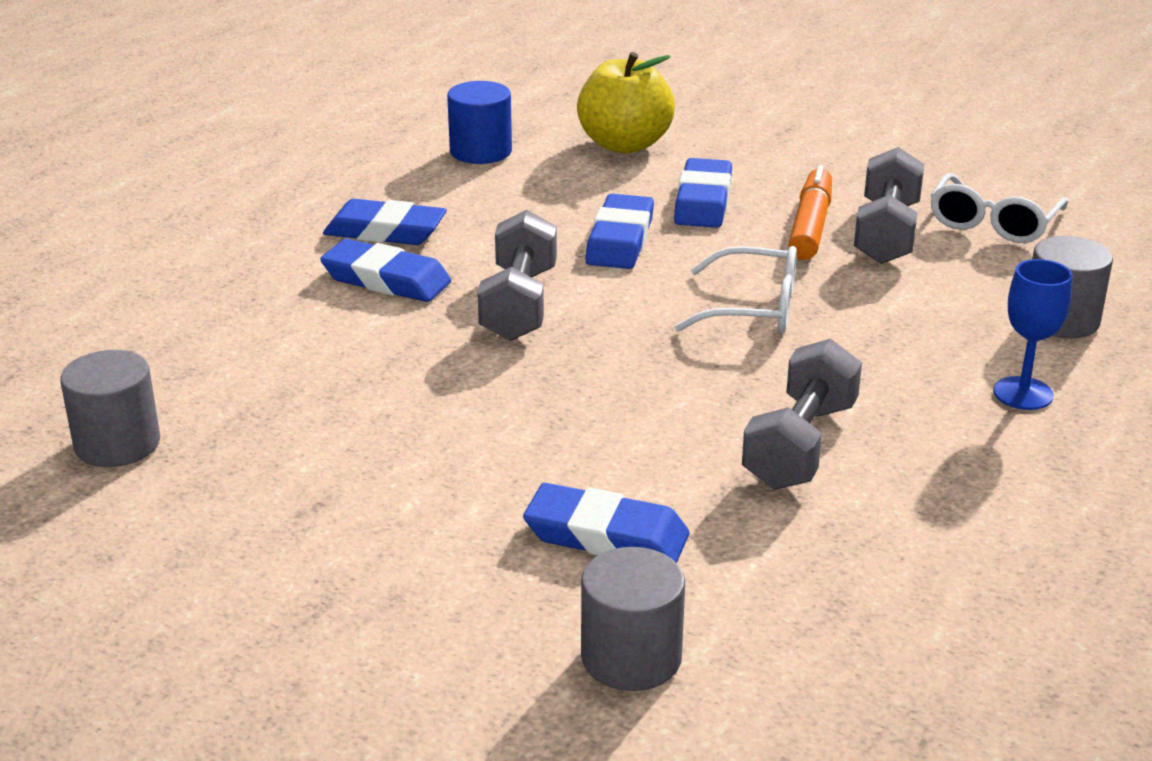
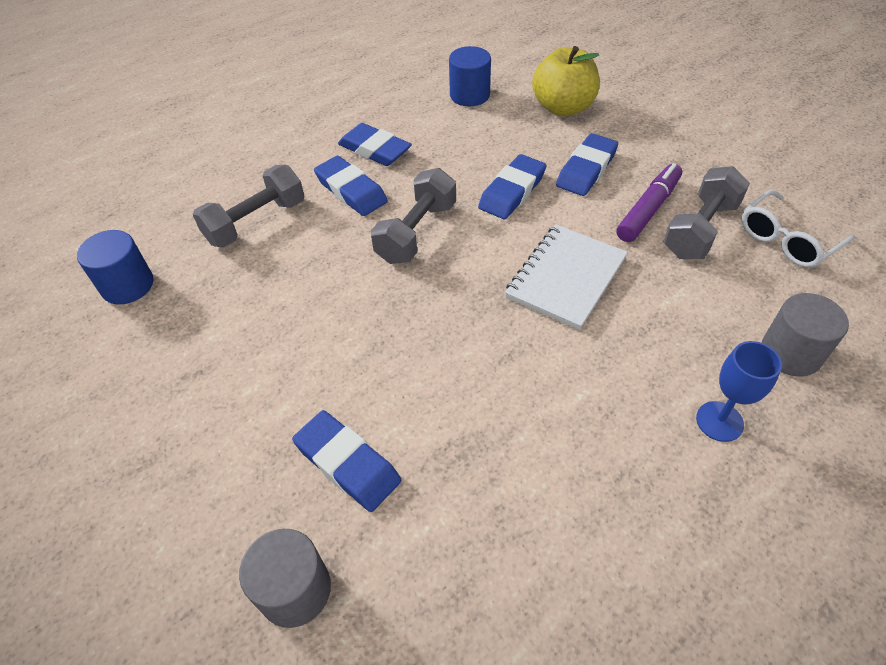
camera: 25 degrees right, 20 degrees up
grey cylinder [60,350,160,467] -> blue cylinder [77,230,153,305]
white glasses [675,246,797,333] -> white notebook [505,224,628,330]
grey dumbbell [742,339,862,490] -> grey dumbbell moved to [193,165,304,247]
orange marker [788,165,832,260] -> purple marker [616,163,682,242]

